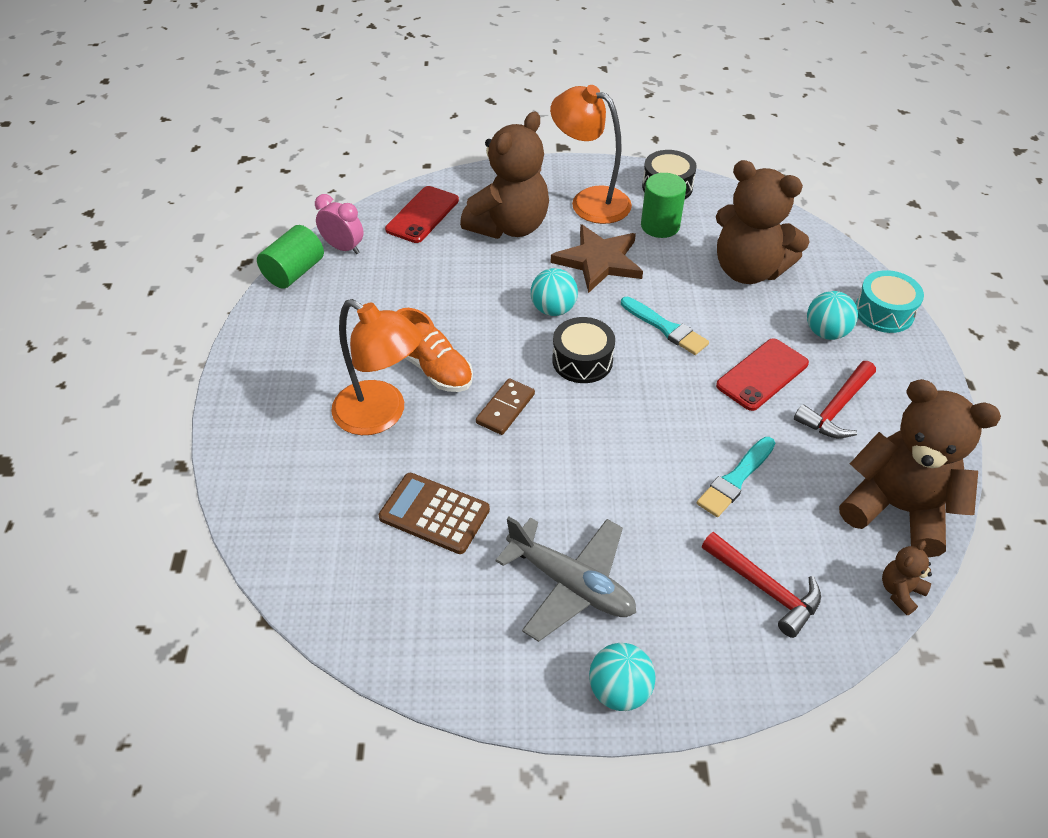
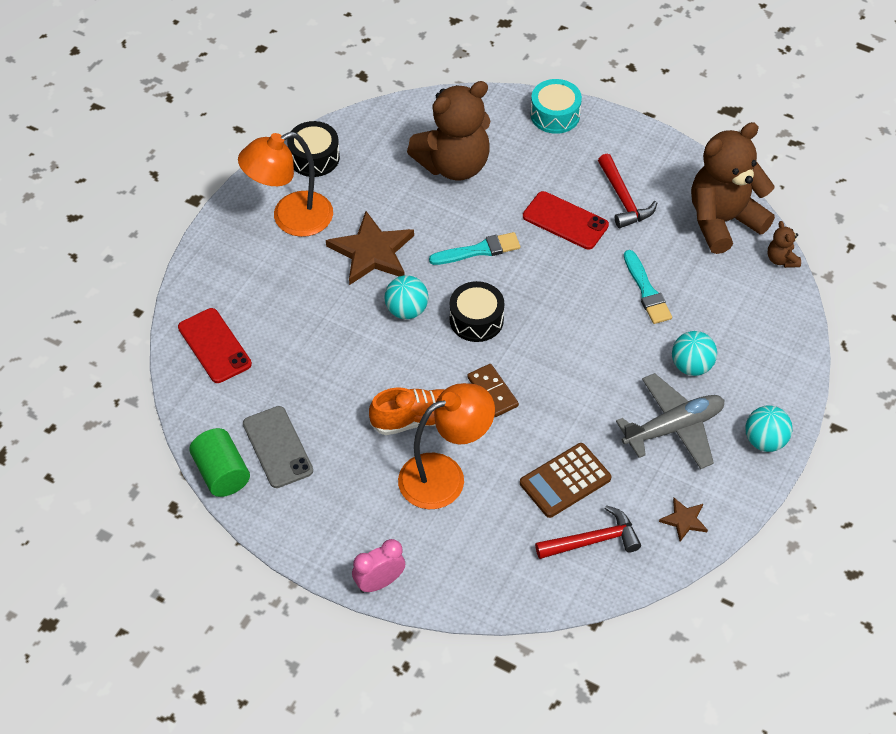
camera: 60 degrees left, 5 degrees up
pink clock [315,194,364,254] -> pink clock moved to [352,539,405,593]
brown teddy bear [460,112,549,239] -> none
green cylinder [641,173,686,238] -> none
red hammer [702,532,821,638] -> red hammer moved to [535,505,641,559]
red phone [716,338,809,411] -> red phone turned 45 degrees counterclockwise [523,191,609,250]
turquoise ball [807,291,858,340] -> turquoise ball moved to [672,331,717,376]
none -> grey phone [243,406,313,488]
none -> brown star [659,498,708,542]

